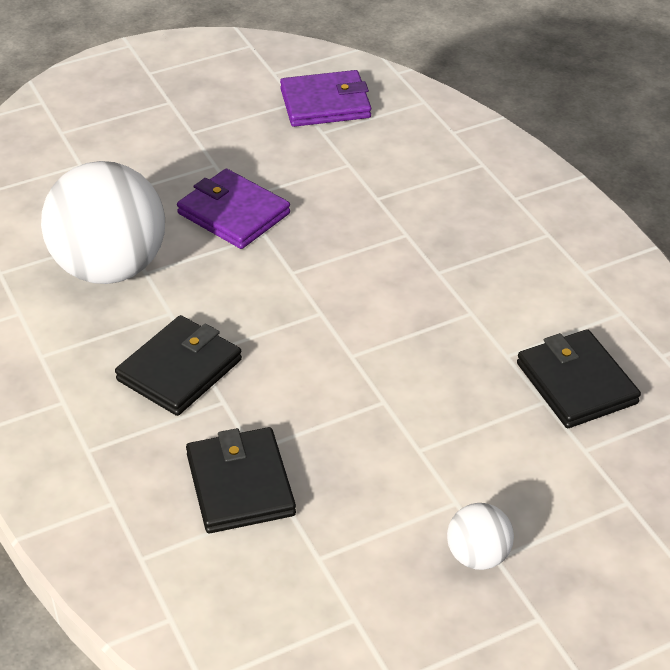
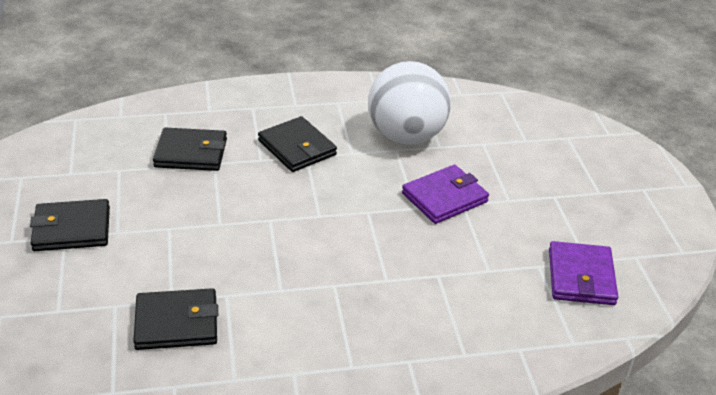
camera: 105 degrees right, 5 degrees down
white ball [447,503,514,570] -> black wallet [30,199,110,251]

